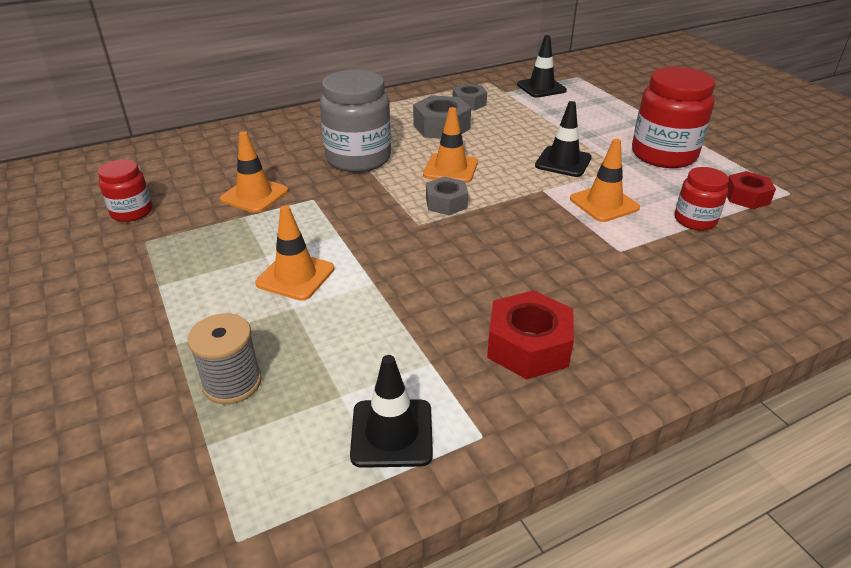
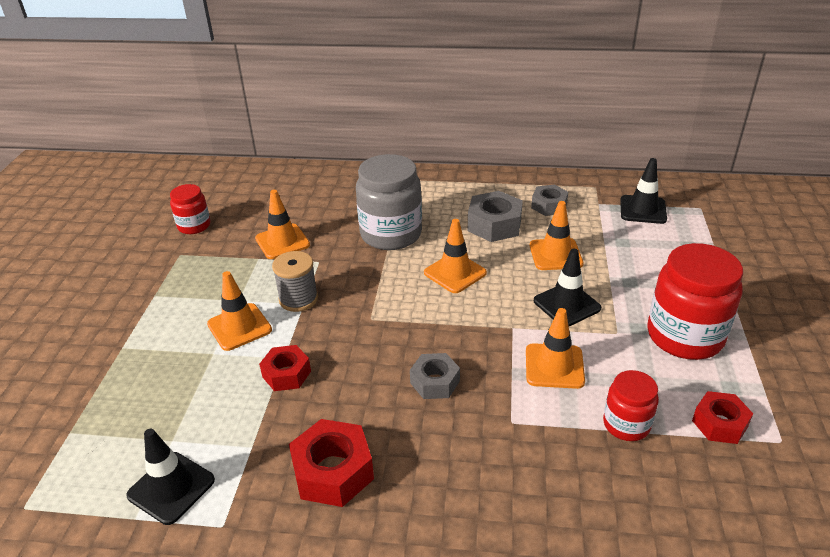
camera: 35 degrees right, 0 degrees up
grey spool [188,313,262,404] -> grey spool moved to [272,251,318,312]
grey nut [426,177,468,215] -> grey nut moved to [410,353,460,399]
none -> red nut [259,345,311,391]
none -> orange traffic cone [530,201,584,270]

